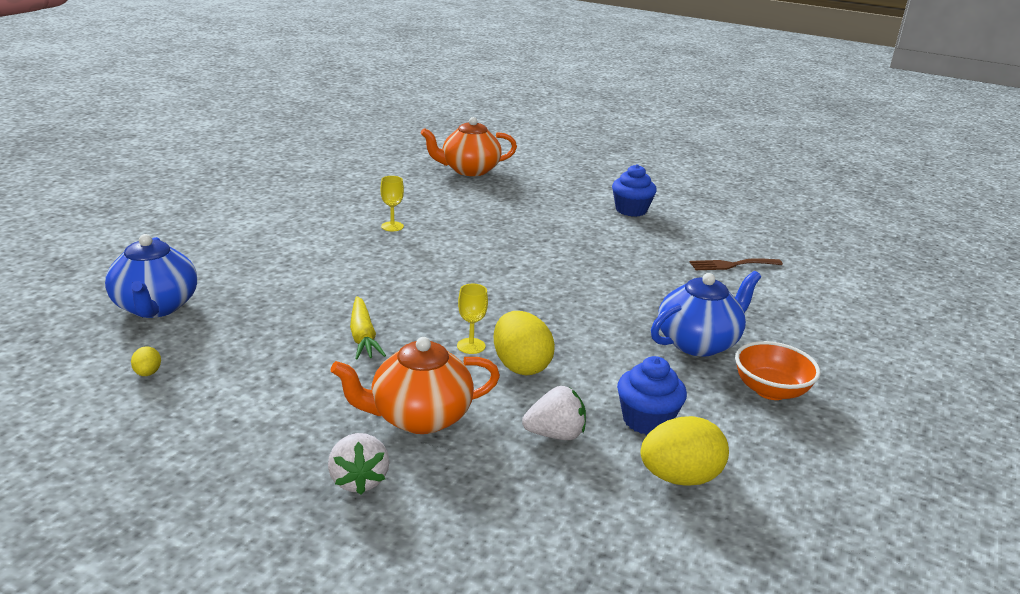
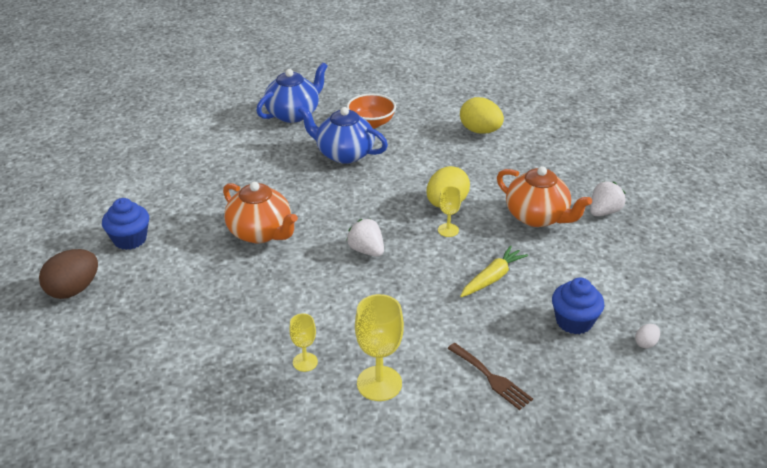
camera: 120 degrees left, 10 degrees up
blue teapot [105,234,197,318] -> blue teapot moved to [256,62,328,123]
yellow egg [131,347,161,376] -> white egg [635,324,660,349]
orange teapot [421,117,517,176] -> orange teapot moved to [223,182,298,243]
white strawberry [522,386,586,440] -> white strawberry moved to [346,219,384,257]
blue cupcake [617,356,687,435] -> blue cupcake moved to [552,278,605,334]
brown fork [690,258,783,270] -> brown fork moved to [447,343,533,410]
none -> brown egg [39,249,98,299]
none -> yellow goblet [355,294,404,401]

